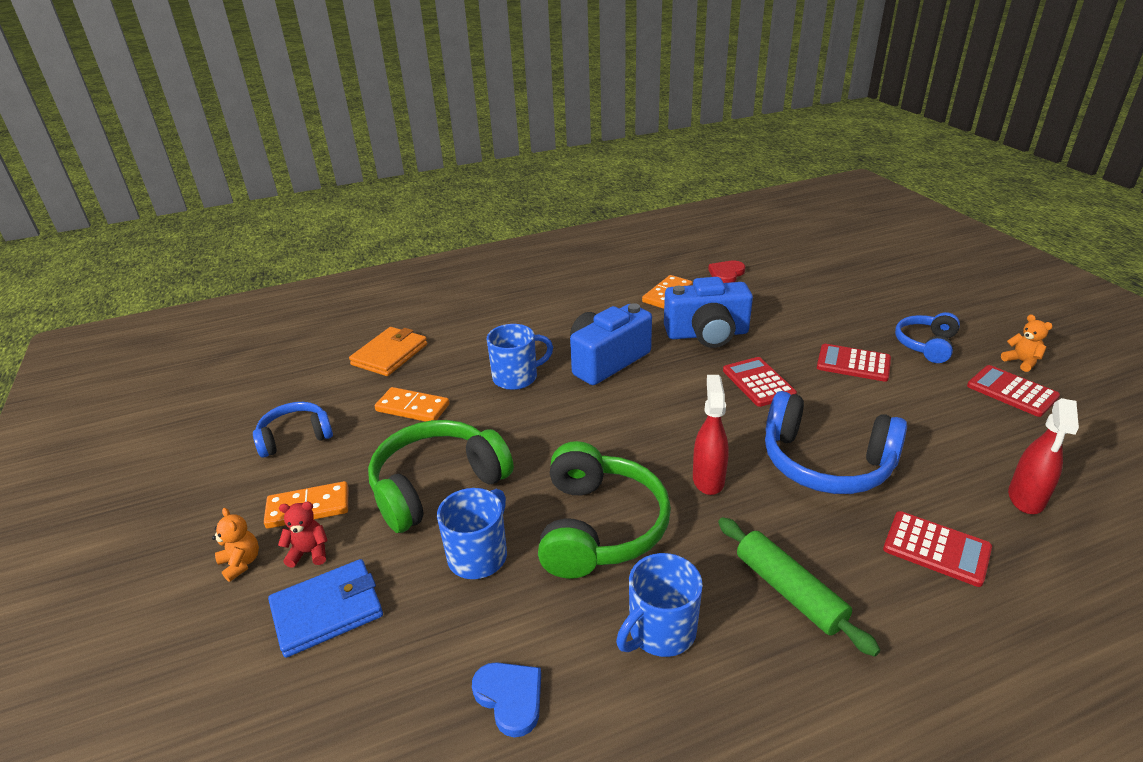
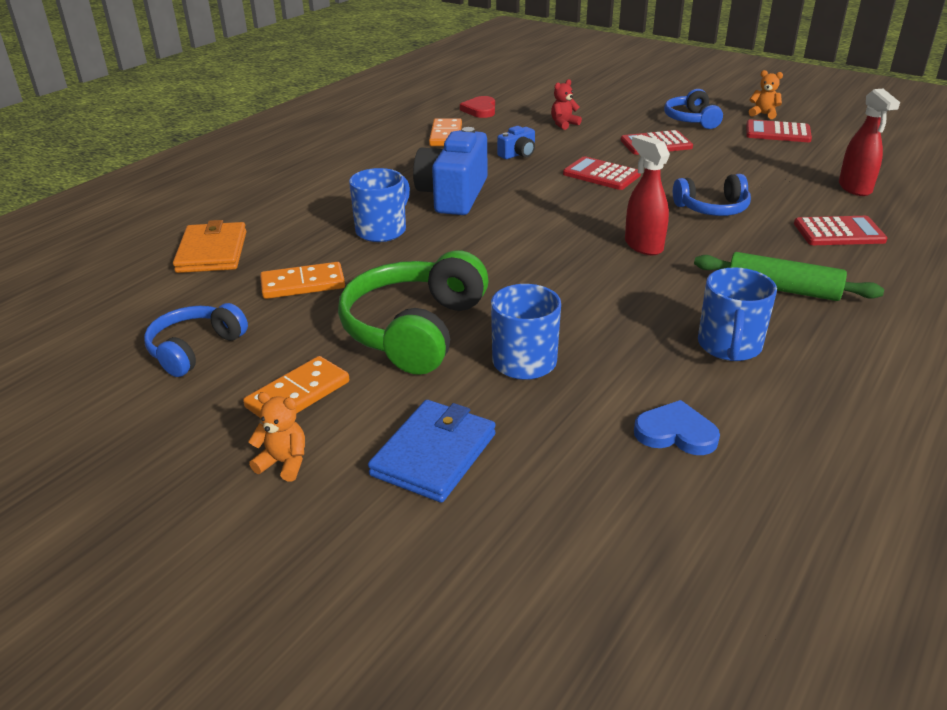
camera: 35 degrees left, 0 degrees up
red teddy bear [278,502,328,568] -> red teddy bear moved to [551,79,582,130]
green headphones [538,441,671,579] -> none
blue camera [664,277,753,348] -> blue camera [497,126,535,159], size x0.47
blue headphones [765,391,907,494] -> blue headphones [673,174,751,216], size x0.60

